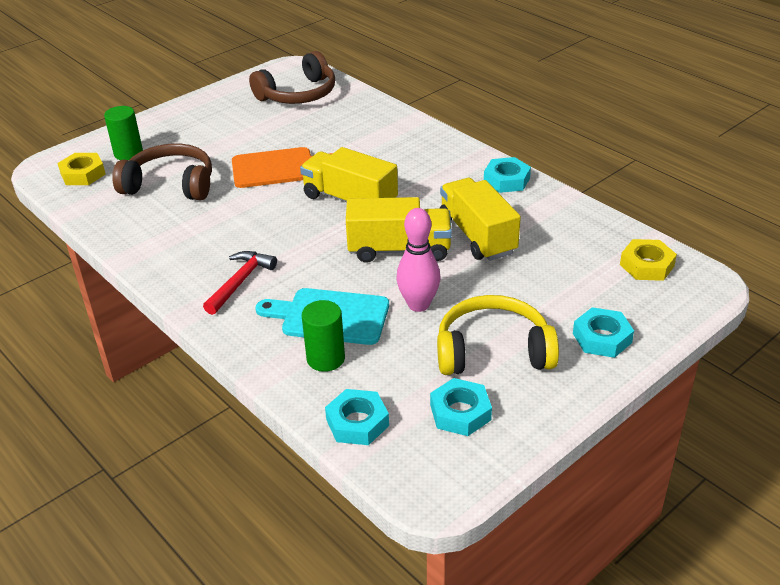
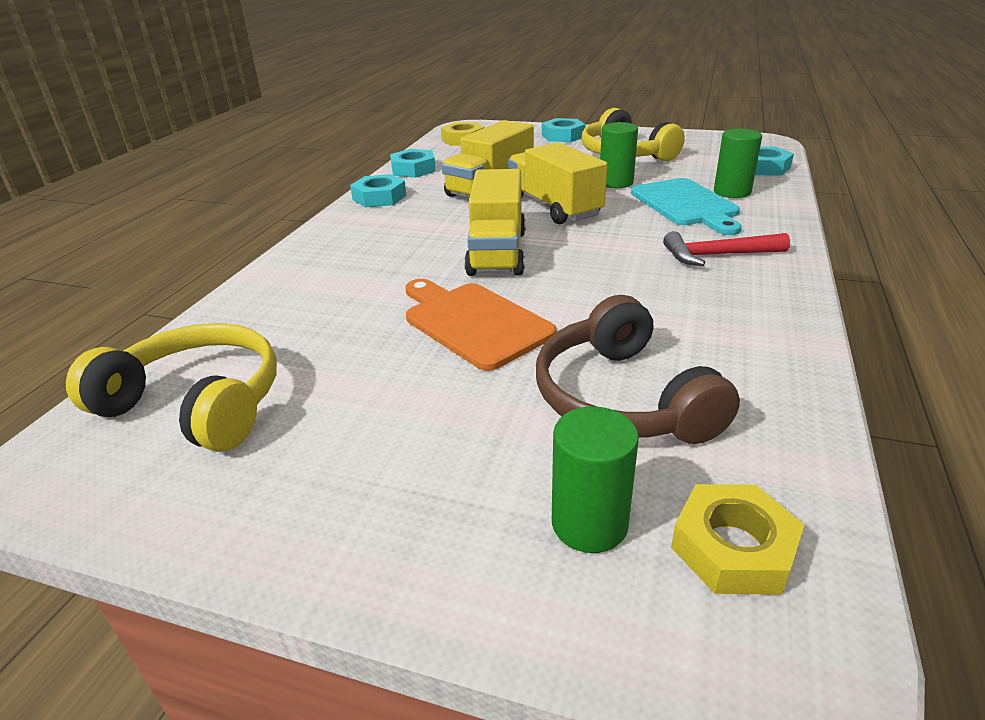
camera: 120 degrees left, 5 degrees down
brown headphones [249,51,335,104] -> yellow headphones [66,323,277,452]
pink bowling pin [396,208,440,312] -> green cylinder [600,122,638,188]
turquoise nut [430,378,492,436] -> turquoise nut moved to [390,149,436,178]

